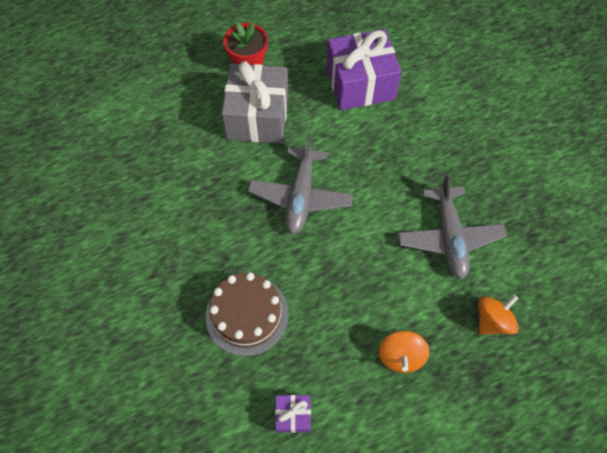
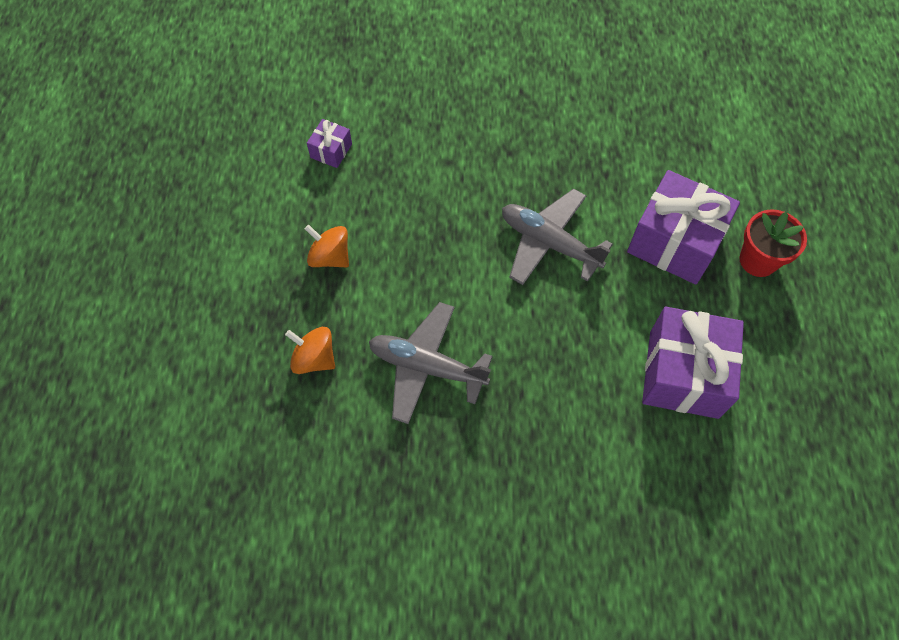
camera: 115 degrees right, 0 degrees up
brown cake [206,272,289,357] -> none
grey gift [222,61,288,143] -> purple gift [627,170,740,285]
orange spinning top [478,295,519,335] -> orange spinning top turned 135 degrees clockwise [285,327,335,374]

